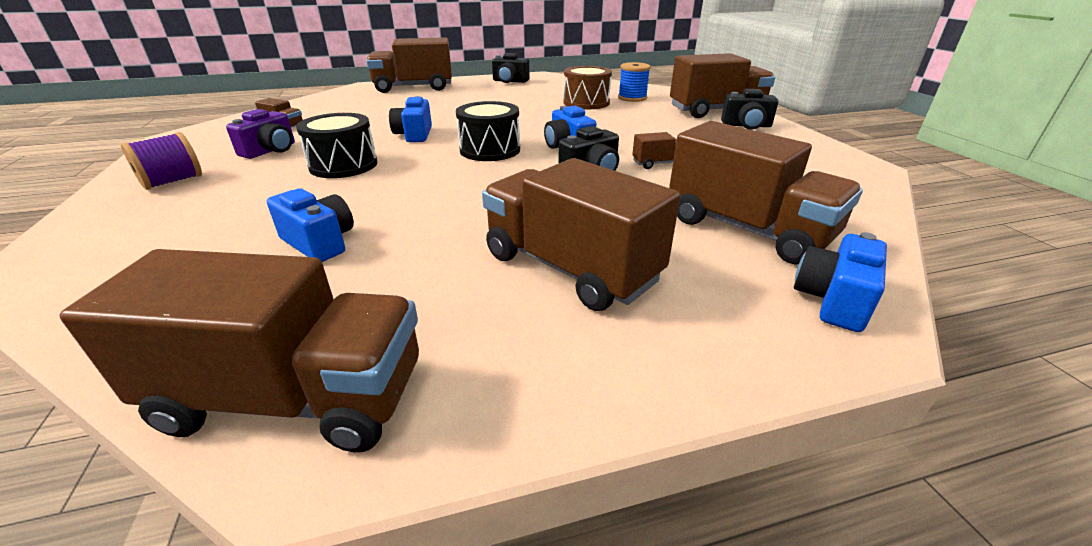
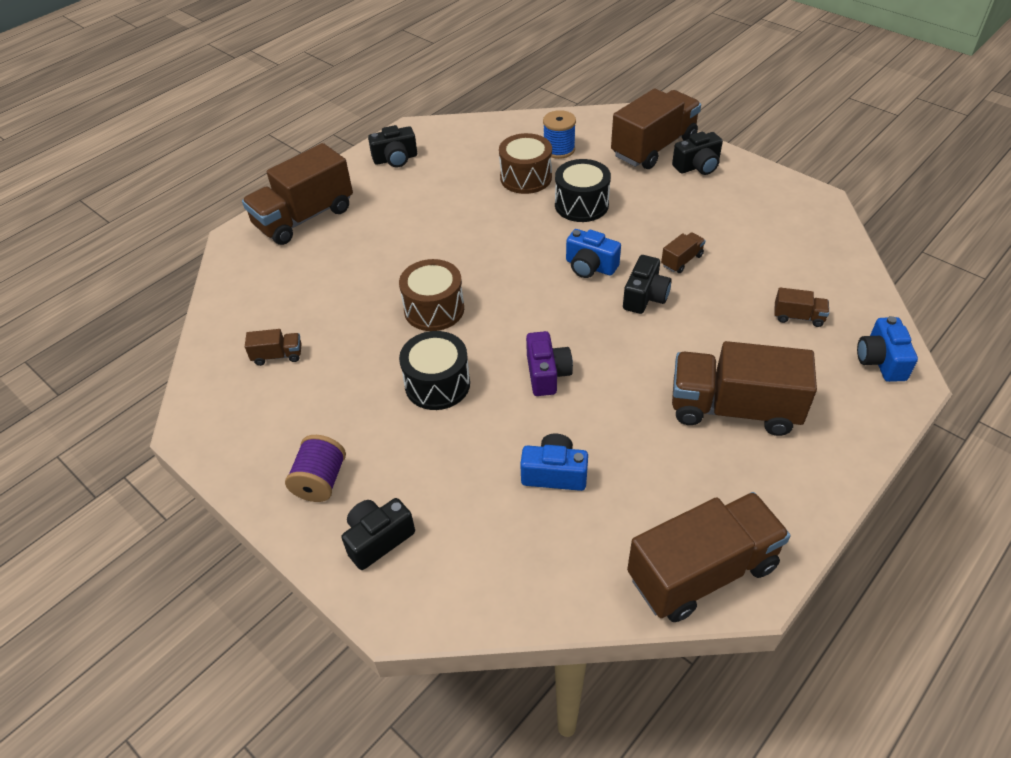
camera: 30 degrees left, 15 degrees up
purple camera [226,109,295,159] -> purple camera moved to [526,331,573,396]
blue camera [389,96,432,142] -> brown drum [399,259,464,331]
black drum [456,101,520,161] -> black drum moved to [555,159,611,222]
brown truck [669,121,863,265] -> brown truck [774,288,829,327], size x0.43
none -> black camera [341,498,415,570]

